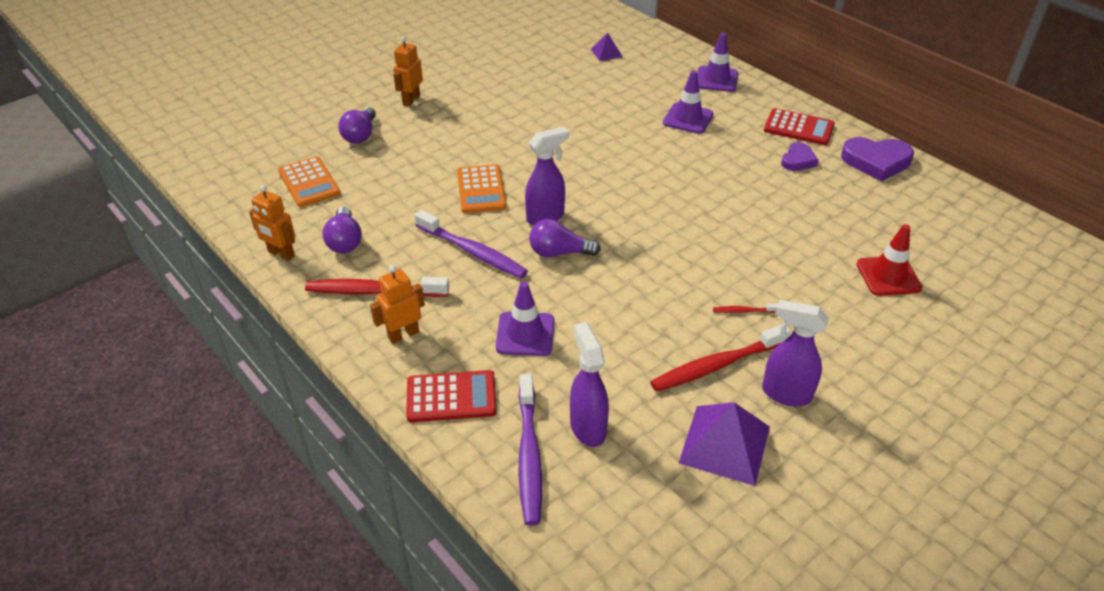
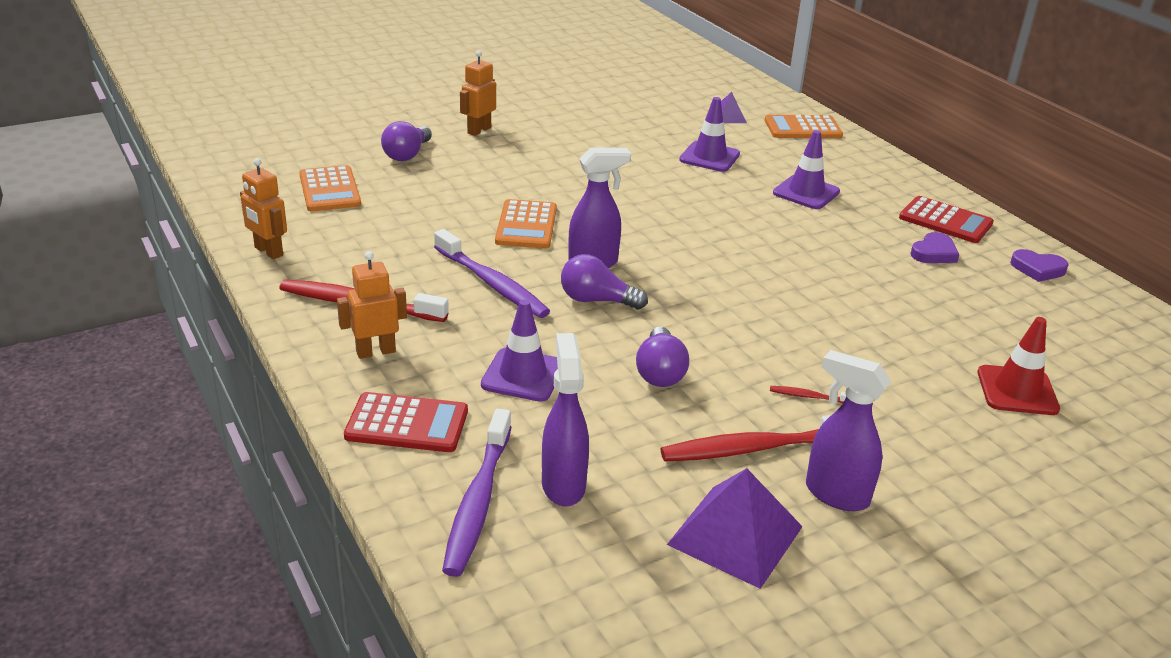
camera: 10 degrees right, 10 degrees down
purple light bulb [323,207,362,253] -> purple light bulb moved to [636,327,689,387]
purple traffic cone [697,33,738,92] -> purple traffic cone moved to [679,97,740,172]
purple heart [841,137,914,181] -> purple heart [1010,249,1069,282], size x0.60
none -> orange calculator [764,115,843,138]

